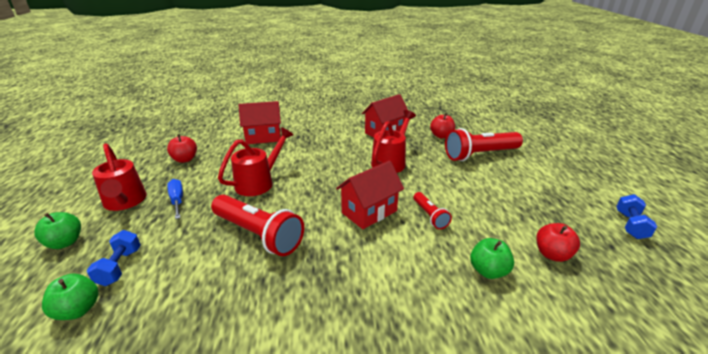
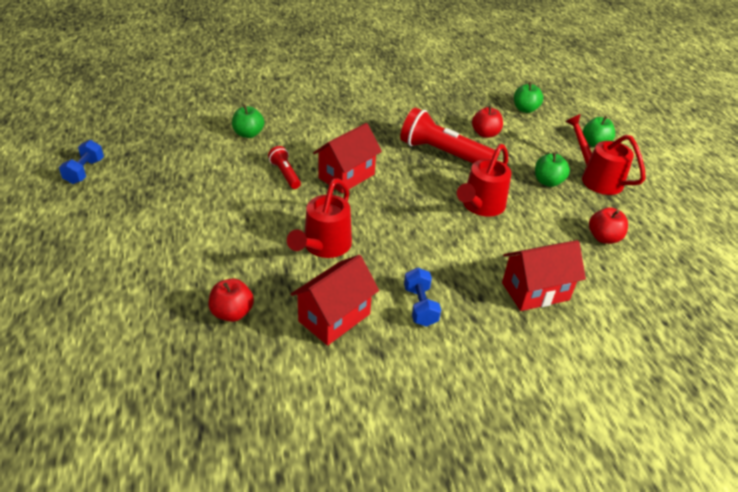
camera: 170 degrees right, 10 degrees up
blue dumbbell [87,230,141,286] -> blue dumbbell moved to [404,267,441,327]
blue screwdriver [167,179,183,219] -> green apple [535,152,570,187]
red flashlight [445,128,523,161] -> none
red apple [536,223,580,262] -> red apple moved to [472,106,503,138]

